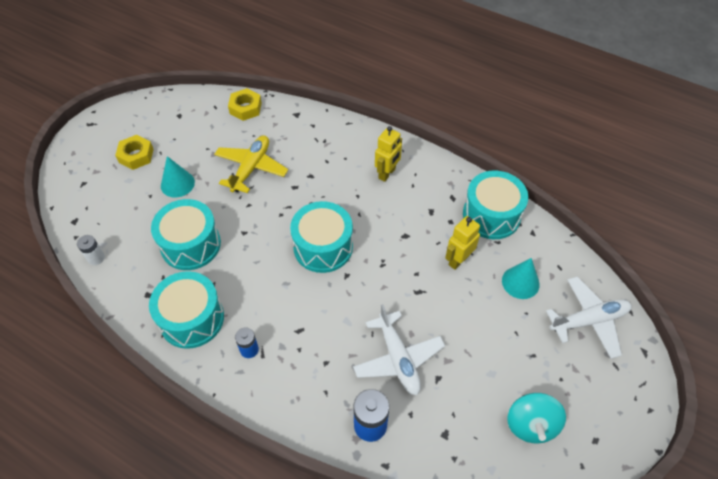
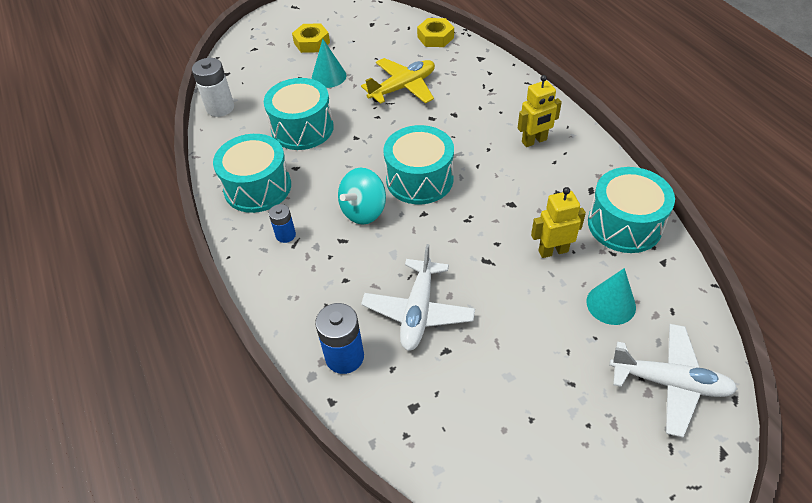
camera: 35 degrees right, 5 degrees down
white battery [77,235,105,265] -> white battery [192,58,234,117], size x1.67
turquoise spinning top [507,393,566,443] -> turquoise spinning top moved to [338,168,386,225]

